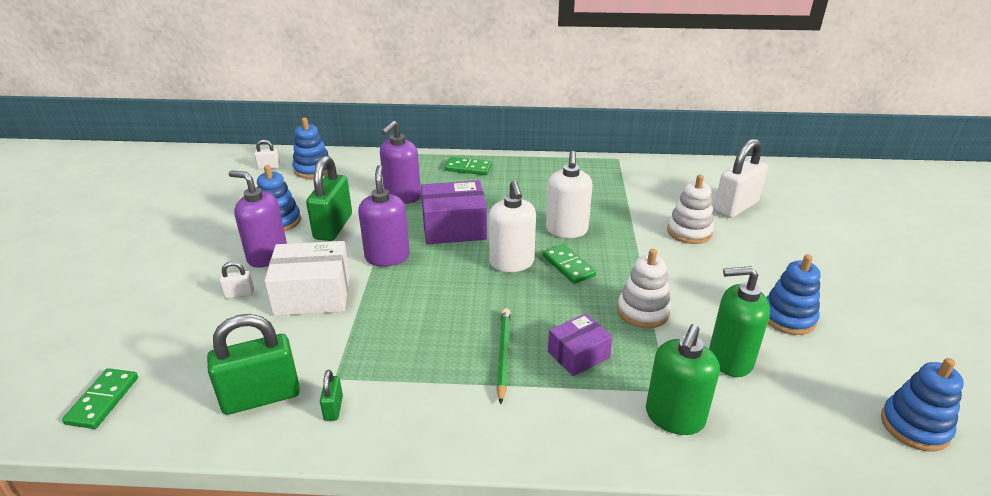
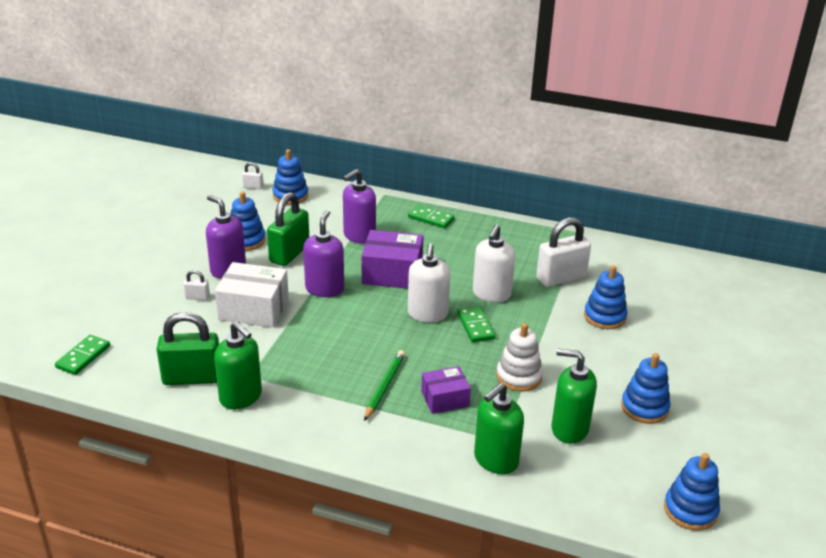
camera: 15 degrees right, 0 degrees up
green padlock [320,370,343,421] -> green soap dispenser [214,322,262,410]
white stacking toy [667,175,714,244] -> blue stacking toy [584,265,627,329]
white padlock [714,139,768,218] -> white padlock moved to [536,217,591,287]

